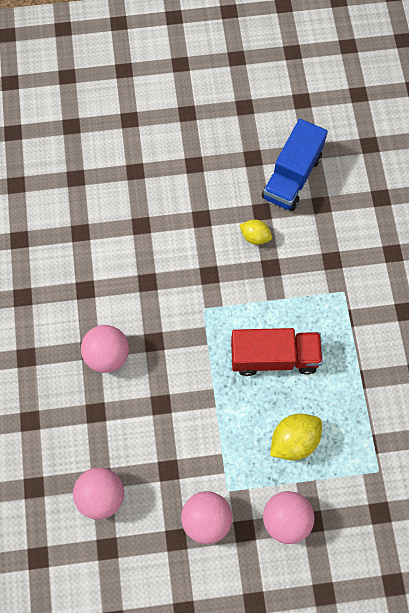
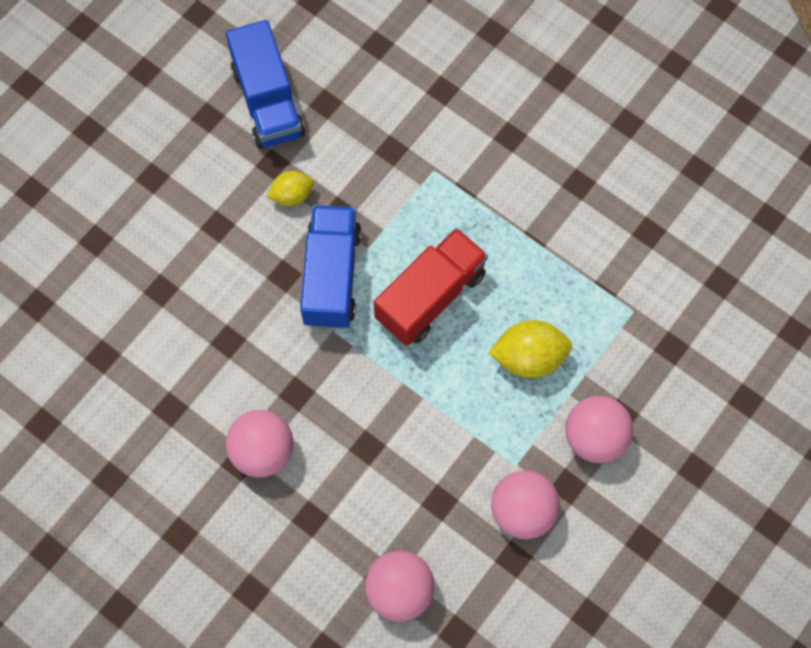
camera: 45 degrees left, 0 degrees up
yellow lemon [270,414,322,460] -> yellow lemon turned 75 degrees clockwise [489,320,572,378]
none -> blue truck [300,205,361,329]

